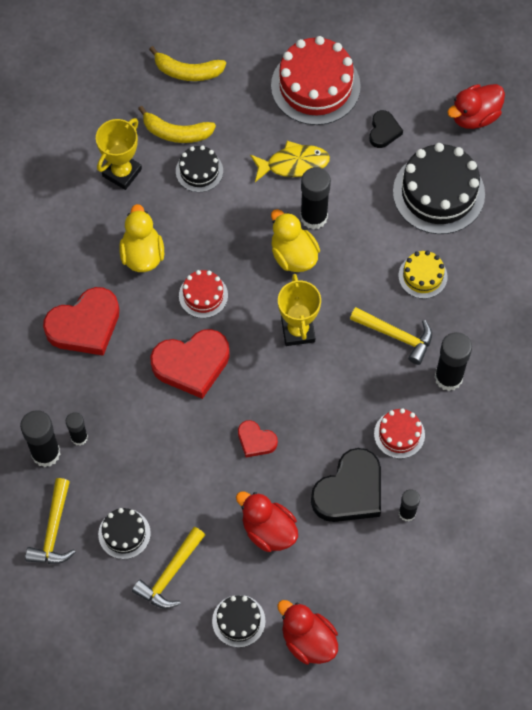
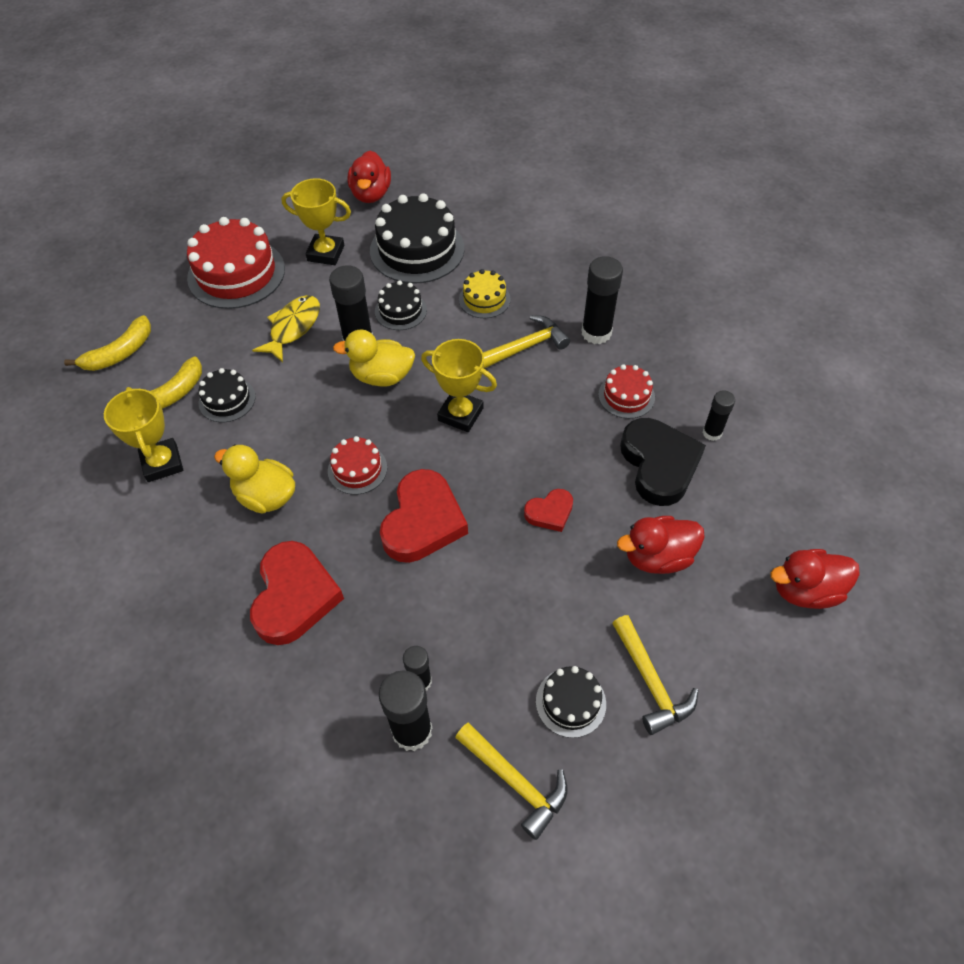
camera: 55 degrees left, 10 degrees down
black cake [212,595,266,648] -> black cake moved to [375,280,427,330]
black heart [369,110,403,148] -> yellow trophy [281,178,351,265]

